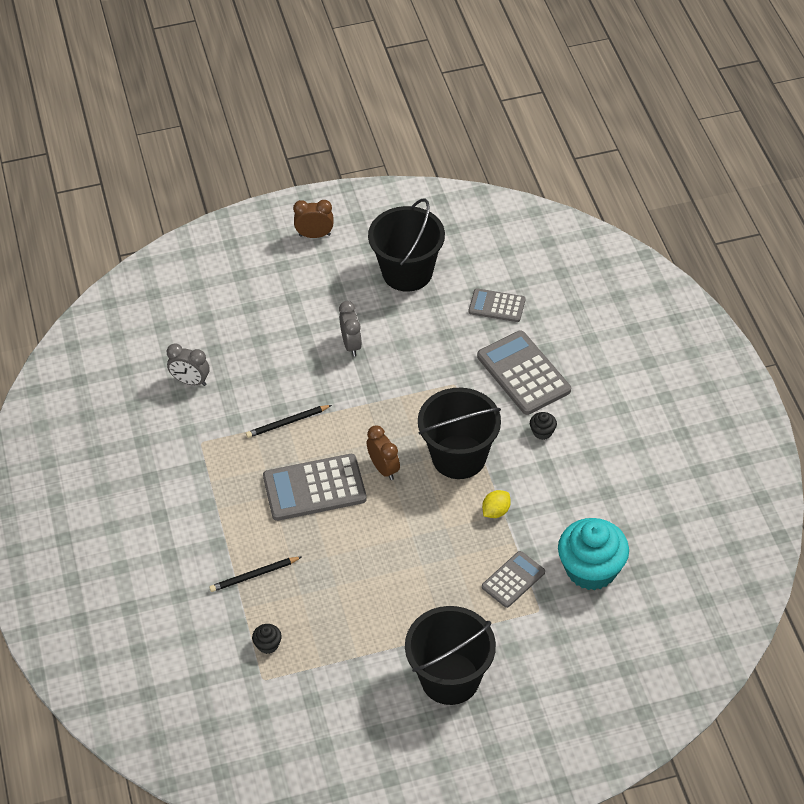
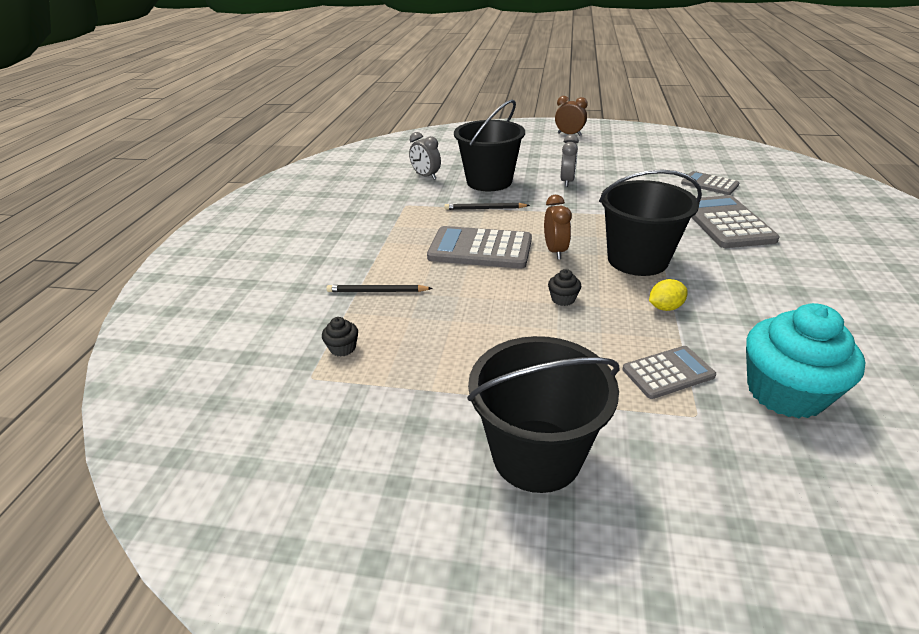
camera: 25 degrees right, 15 degrees down
black bucket [368,198,445,292] -> black bucket moved to [454,100,525,191]
black cupcake [530,412,557,440] -> black cupcake moved to [548,269,581,306]

